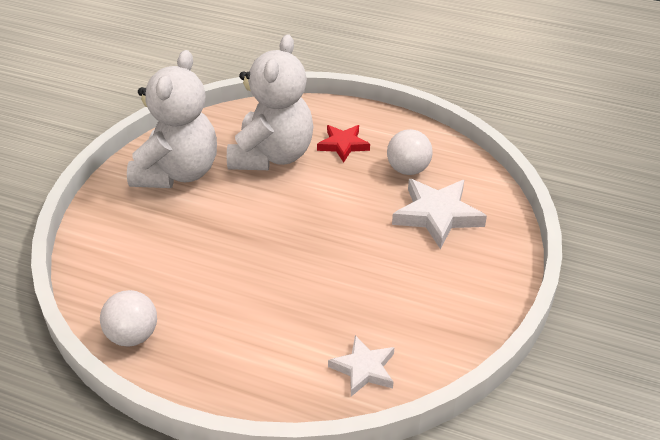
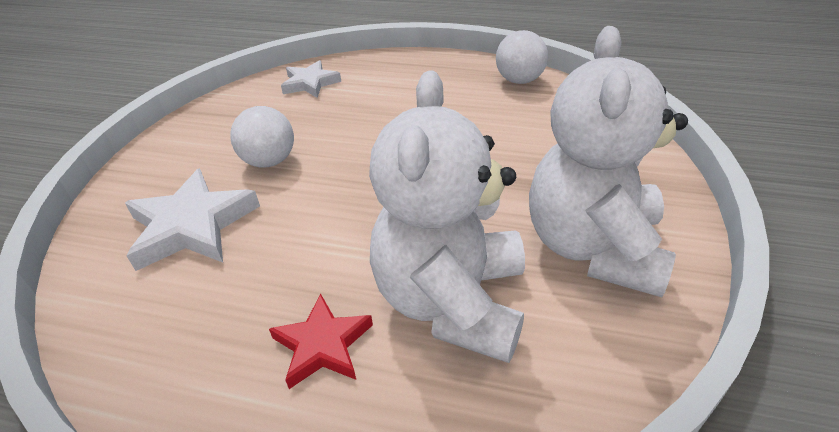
camera: 175 degrees right, 0 degrees up
white ball [387,129,433,175] -> white ball moved to [230,106,294,168]

